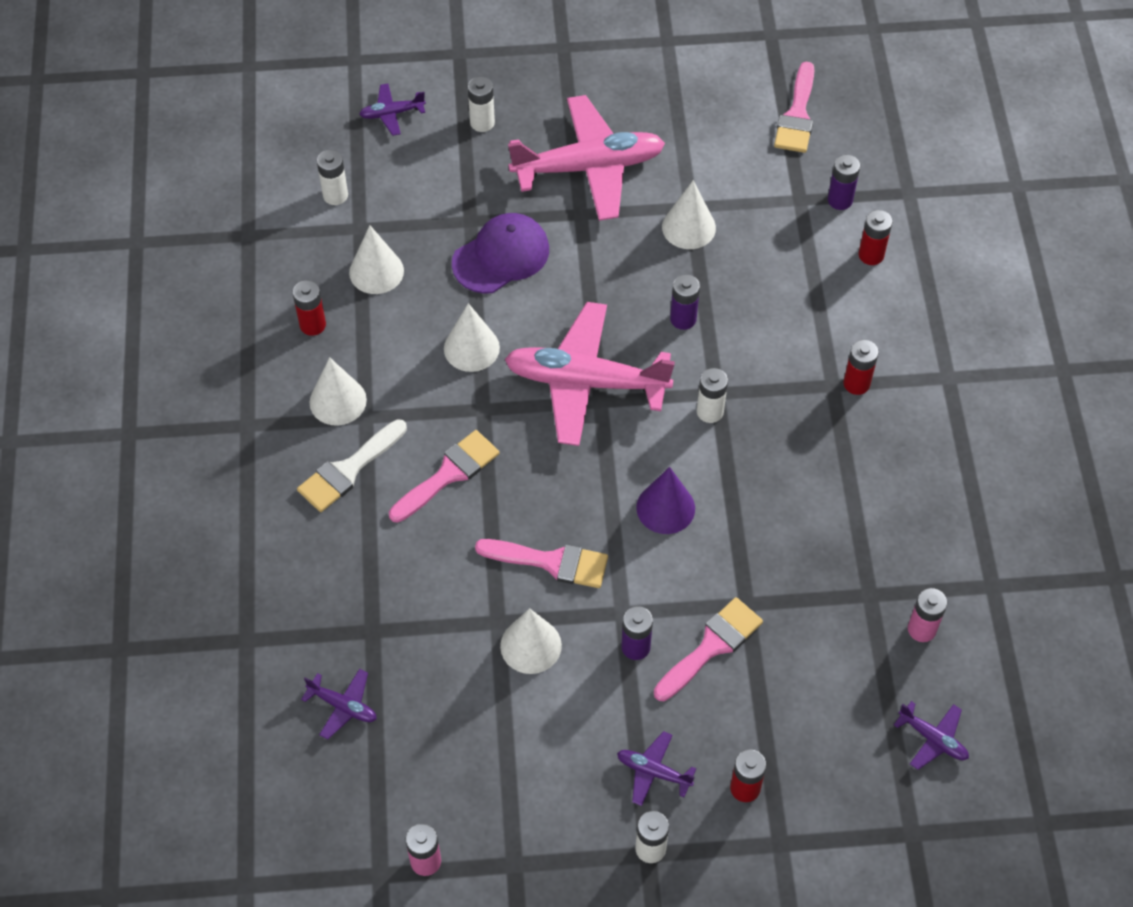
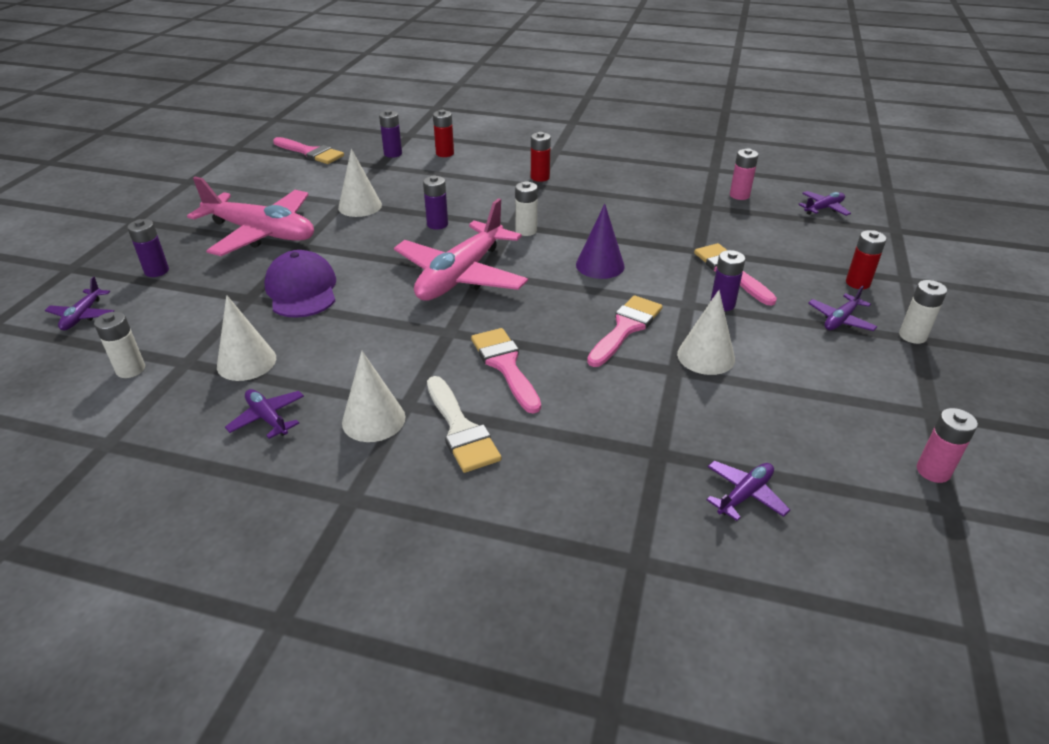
camera: 70 degrees left, 20 degrees down
red battery [293,280,326,336] -> purple plane [225,389,304,439]
white cone [444,303,500,372] -> none
white battery [468,77,495,132] -> purple battery [127,219,169,277]
pink plane [508,95,665,221] -> pink plane turned 105 degrees clockwise [187,177,314,256]

